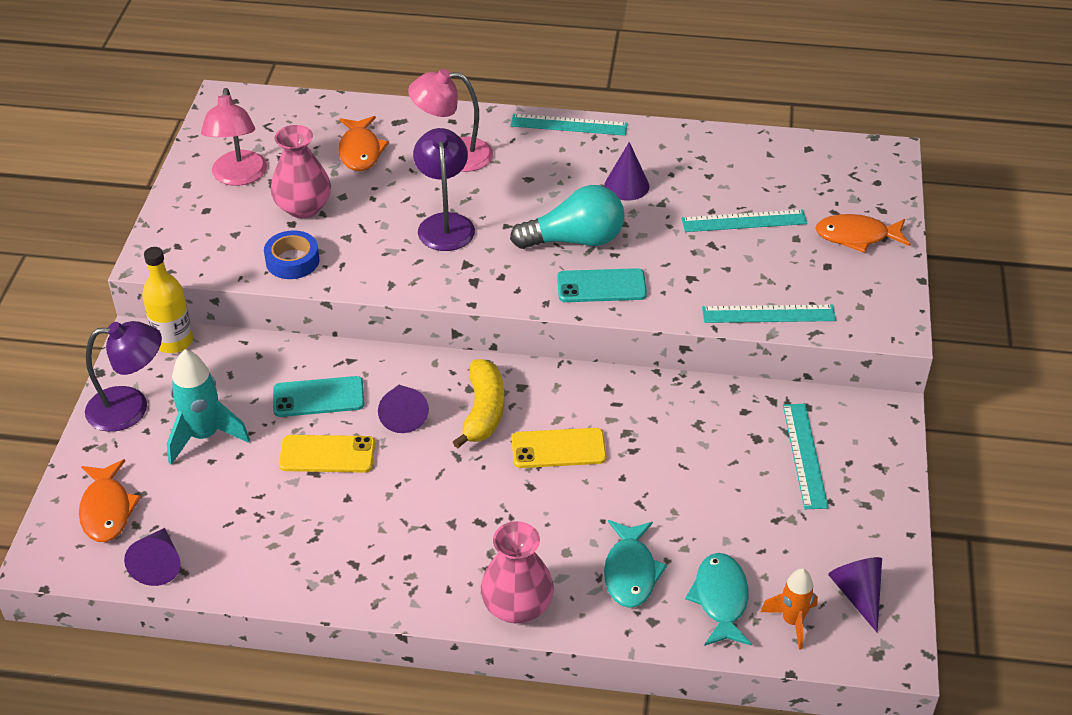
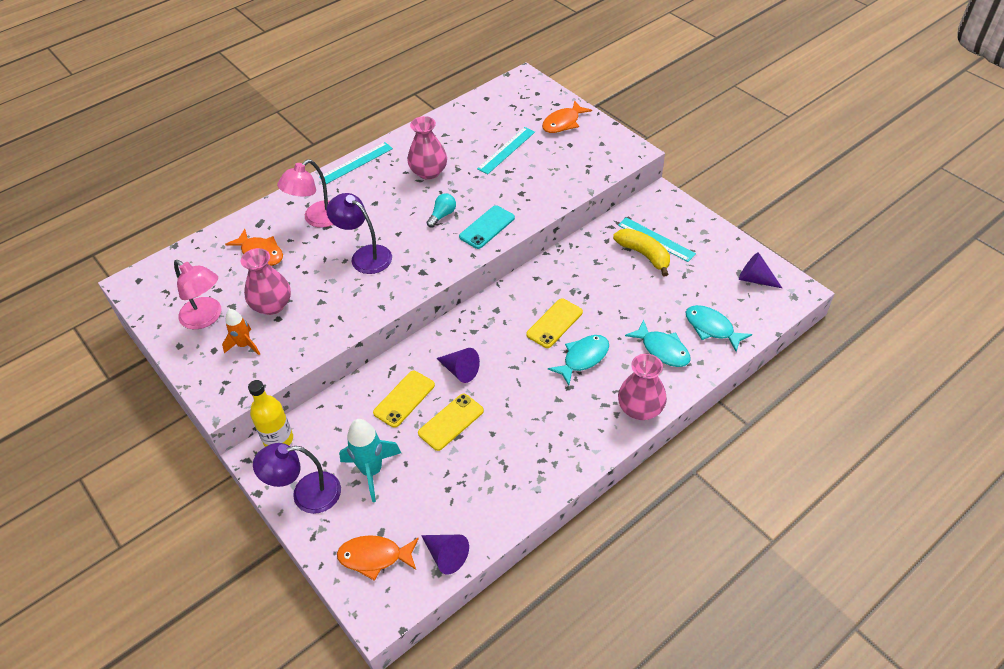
camera: 45 degrees left, 5 degrees up
orange fish [79,459,141,542] -> orange fish turned 150 degrees clockwise [337,535,419,581]
purple lamp [85,321,162,432] -> purple lamp turned 135 degrees counterclockwise [253,443,341,514]
blue tape [264,230,319,279] -> none
turquoise phone [273,376,364,417] -> yellow phone [373,371,435,428]
yellow banana [453,359,504,449] -> yellow banana moved to [613,228,670,277]
turquoise light bulb [510,185,625,249] -> turquoise light bulb [427,193,456,228], size x0.52
purple cone [604,142,649,201] -> pink vase [408,116,447,180]
turquoise ruler [702,305,836,323] -> none
orange rocket [760,568,818,650] -> orange rocket moved to [222,309,260,355]
none -> turquoise fish [548,335,609,385]

